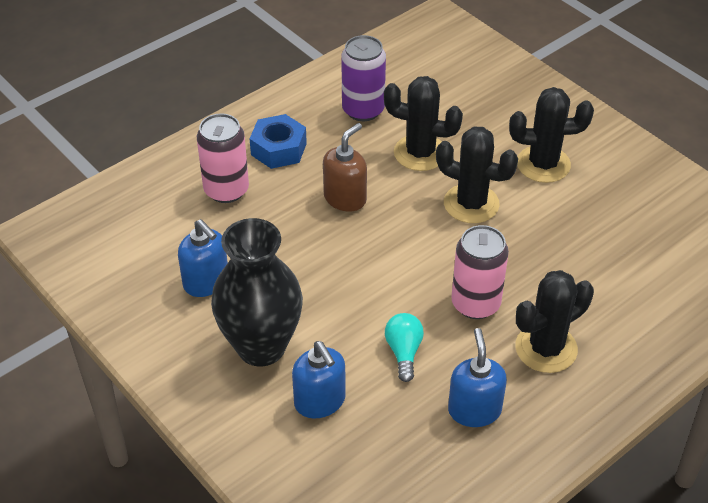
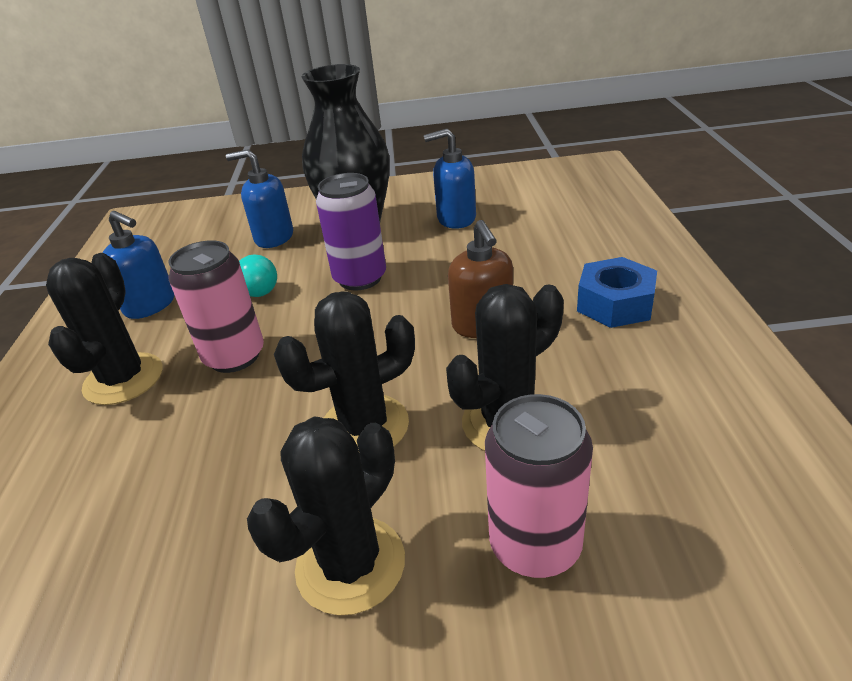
camera: 130 degrees right, 10 degrees down
pink can [197,113,249,203] -> pink can moved to [485,394,593,578]
purple can [341,35,386,121] -> purple can moved to [316,173,386,291]

